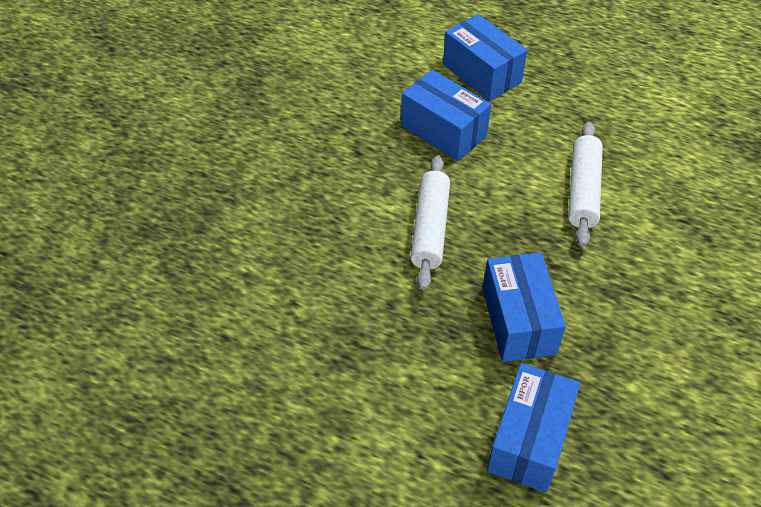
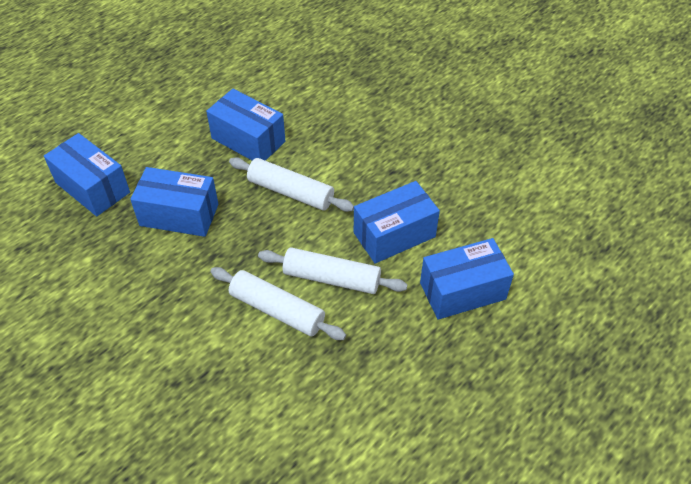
camera: 110 degrees right, 0 degrees up
none -> blue box [206,89,285,161]
none -> white rolling pin [258,247,408,294]

